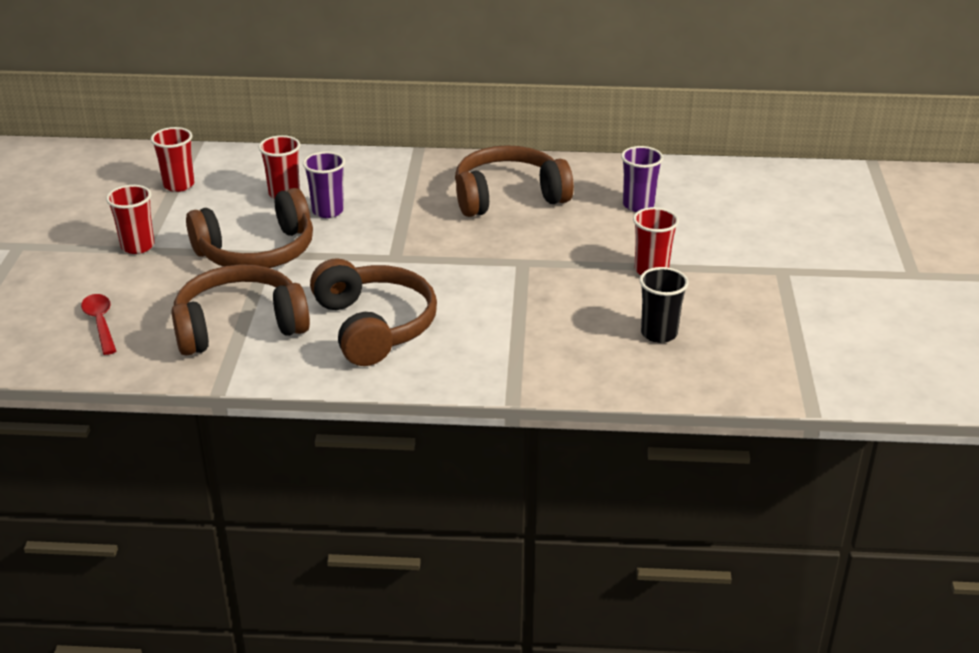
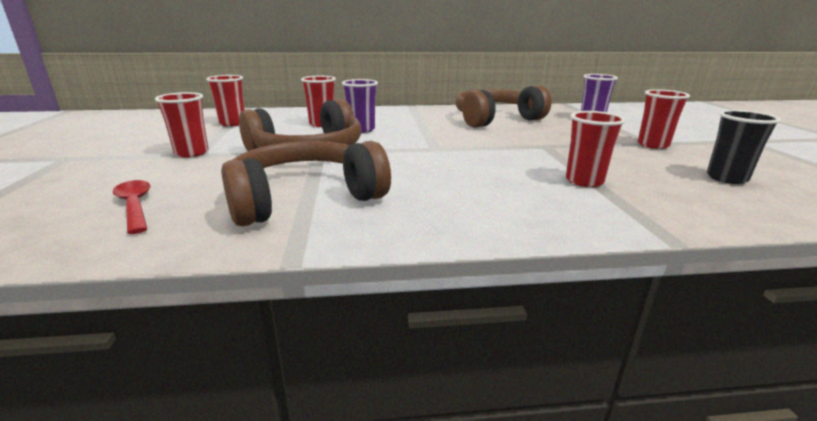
camera: 10 degrees left, 10 degrees down
brown headphones [310,258,437,366] -> none
none -> red cup [566,111,626,187]

